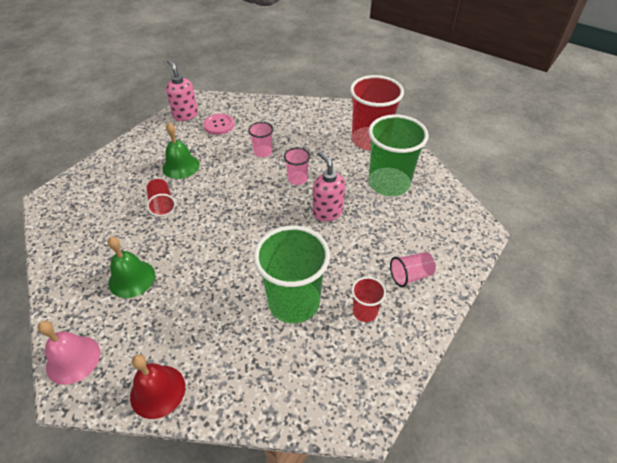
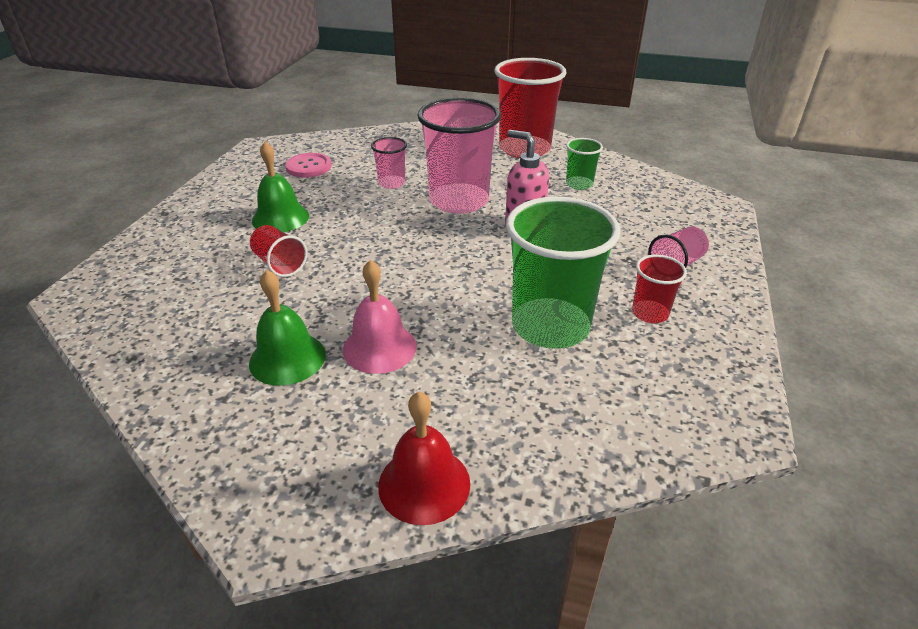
camera: 20 degrees left, 10 degrees down
pink bell [37,321,100,385] -> pink bell moved to [343,260,417,374]
pink soap dispenser [166,59,198,121] -> none
pink cup [284,147,310,185] -> pink cup [417,98,501,214], size x2.09
green cup [368,114,429,196] -> green cup [566,138,603,190], size x0.48

